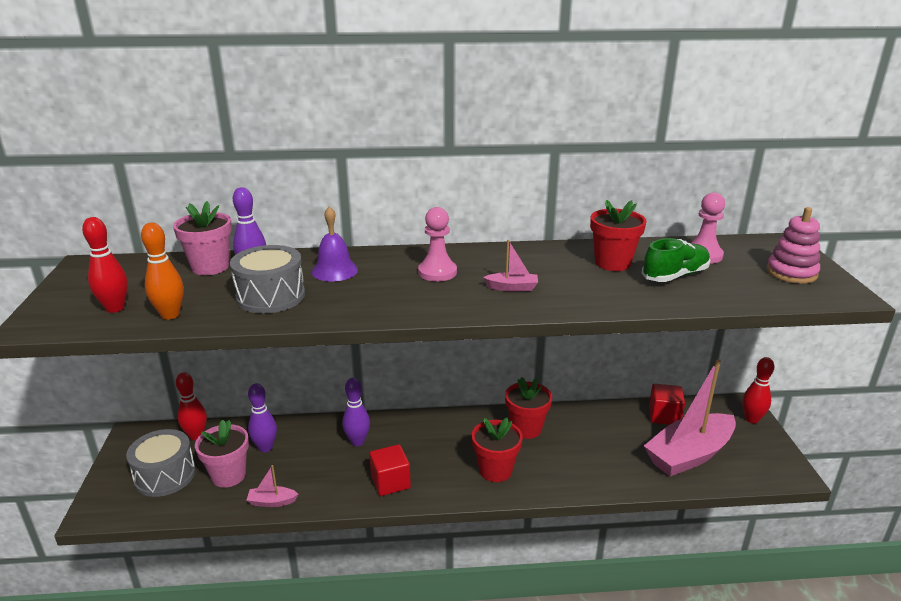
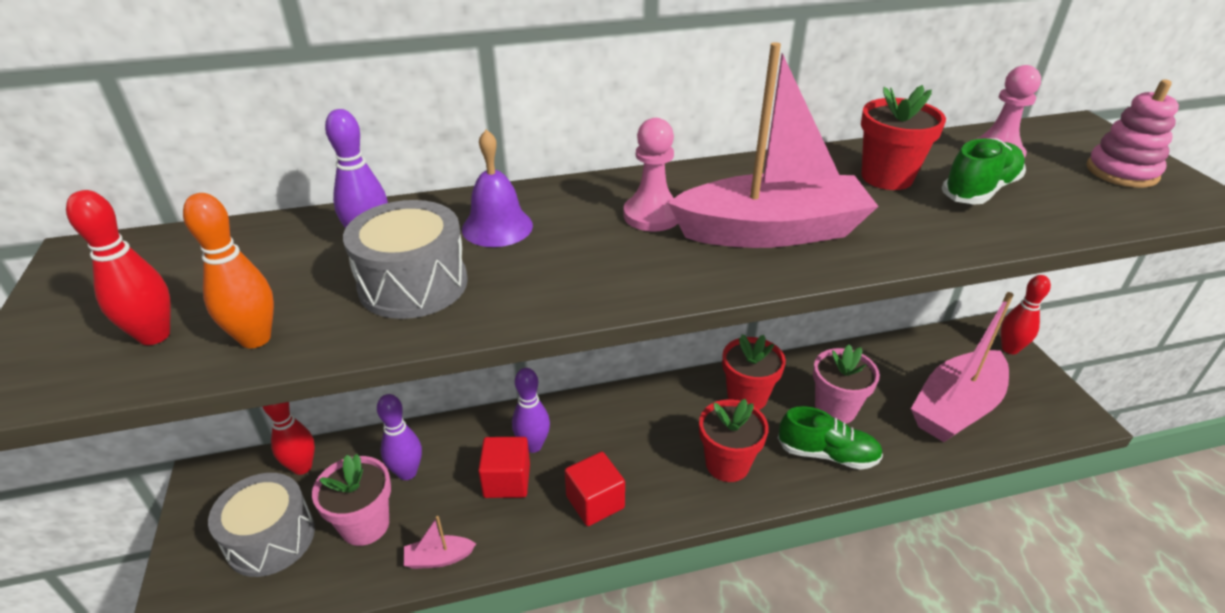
camera: 10 degrees left, 10 degrees up
pink flower pot [173,201,232,275] -> pink flower pot moved to [813,344,880,424]
pink boat [483,240,538,291] -> pink boat [668,42,878,248], size x2.46
red cube [649,384,685,425] -> red cube moved to [478,437,530,498]
none -> green shoe [778,406,883,470]

